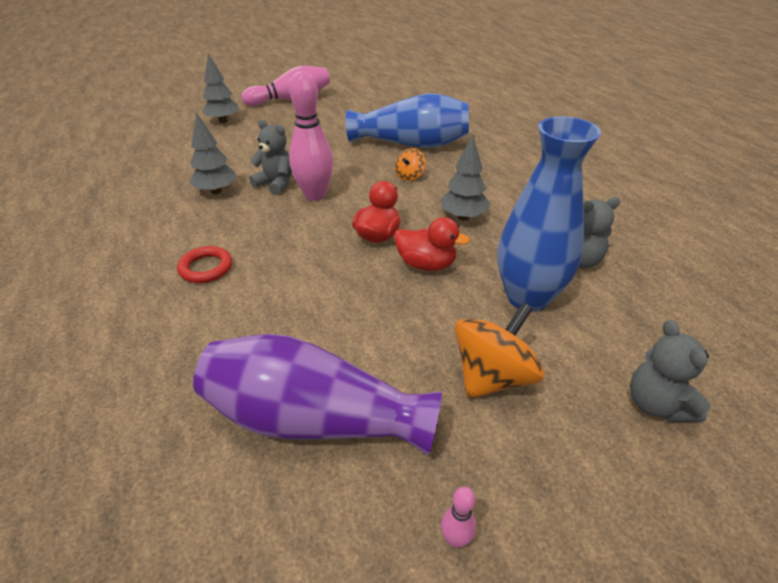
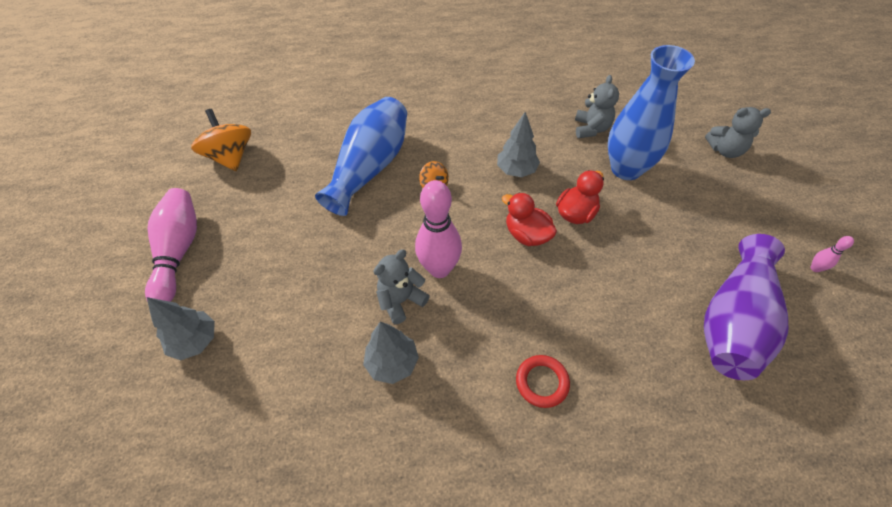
camera: 70 degrees left, 15 degrees up
orange spinning top [455,303,545,398] -> orange spinning top moved to [191,109,251,171]

